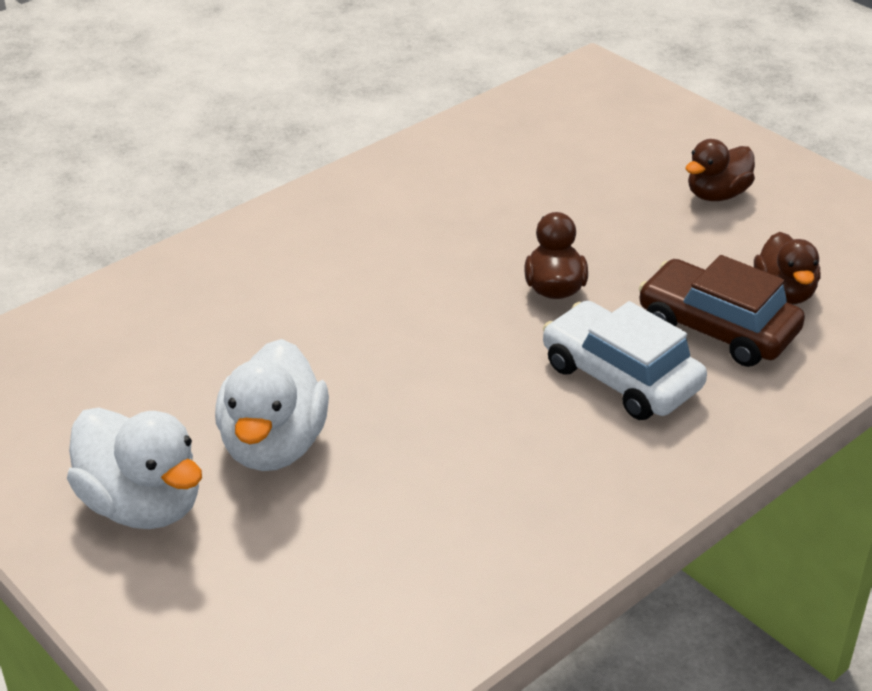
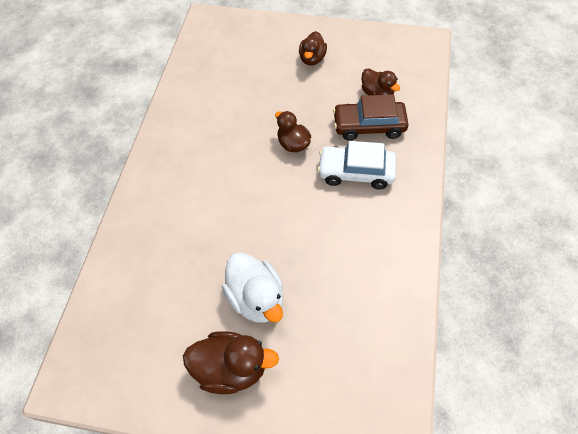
camera: 35 degrees left, 20 degrees up
white duck [67,408,202,529] -> brown duck [183,331,279,394]

